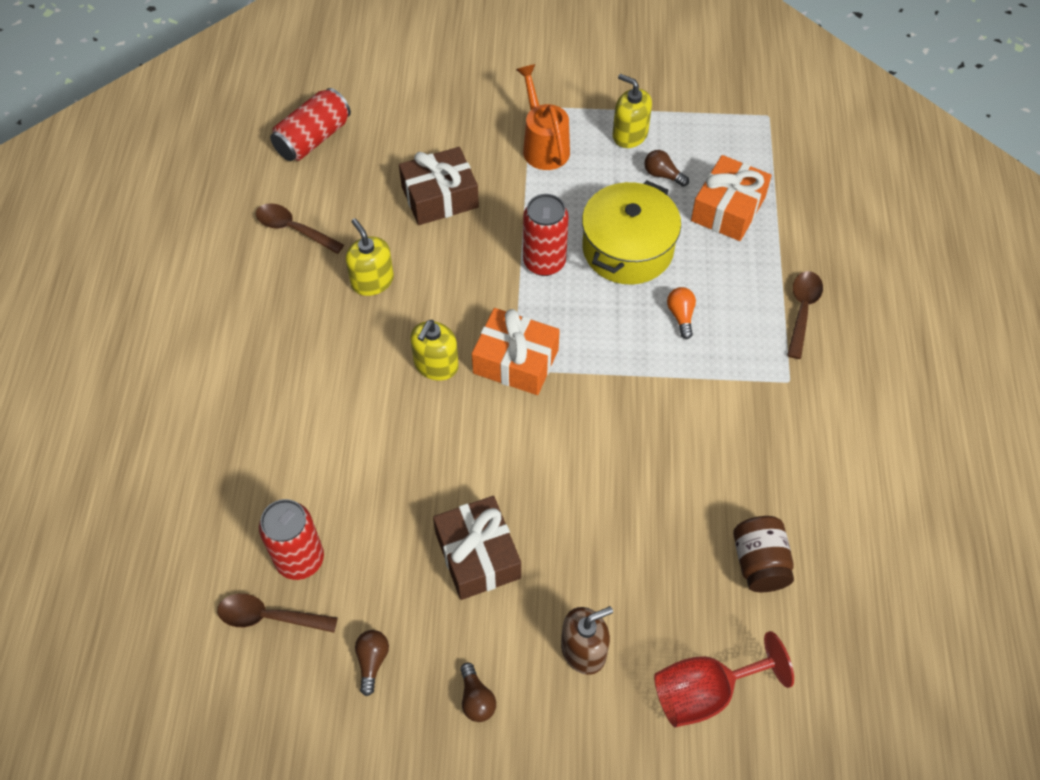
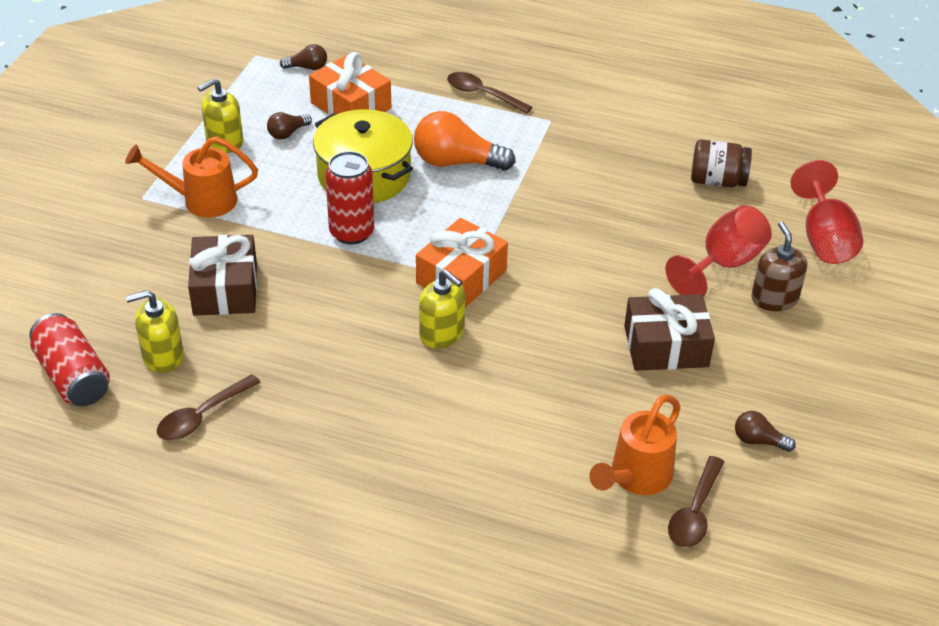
camera: 75 degrees left, 15 degrees down
red can [259,499,324,580] -> orange watering can [589,394,681,495]
yellow soap dispenser [346,218,394,296] -> yellow soap dispenser moved to [126,290,183,373]
brown light bulb [460,663,496,722] -> brown light bulb moved to [280,44,327,70]
orange light bulb [667,287,696,339] -> orange light bulb [414,111,516,171], size x1.99
none -> red goblet [665,205,772,297]

